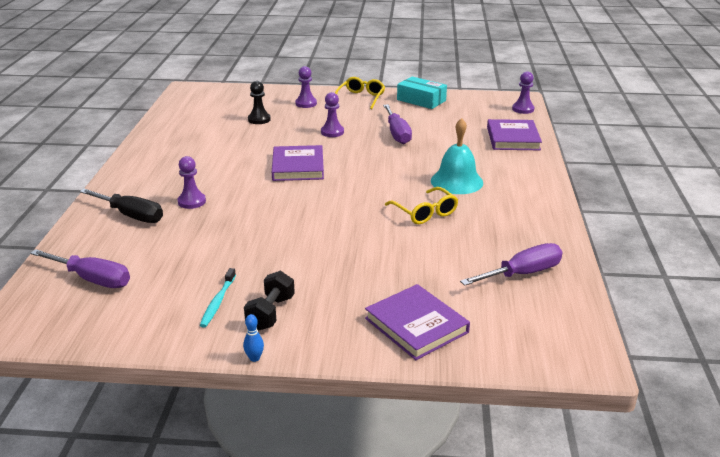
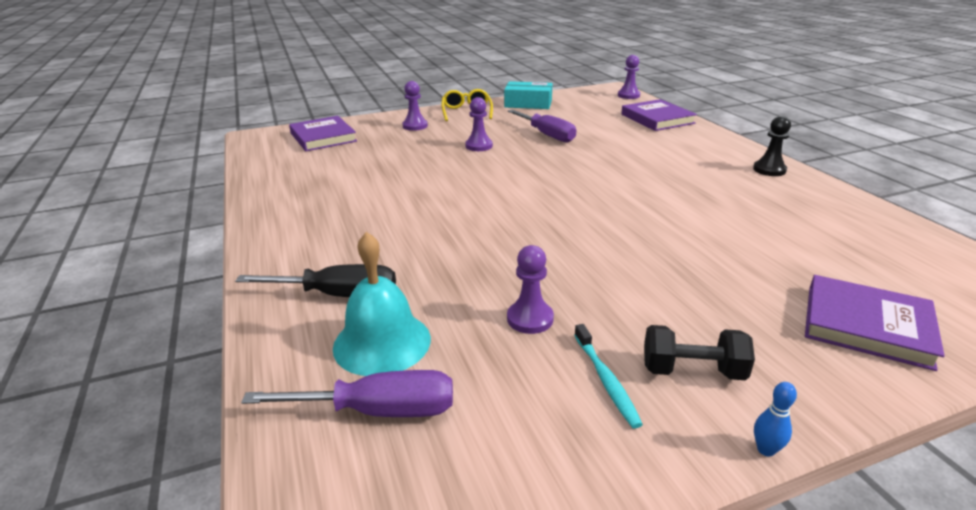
camera: 25 degrees left, 0 degrees up
purple pawn [178,156,206,209] -> purple pawn moved to [507,245,554,334]
black dumbbell [244,271,295,330] -> black dumbbell turned 75 degrees counterclockwise [644,325,755,380]
black pawn [248,81,271,124] -> black pawn moved to [753,116,791,176]
purple book [272,145,324,181] -> purple book moved to [289,116,357,151]
yellow glasses [385,187,458,224] -> none
turquoise bell [431,118,483,194] -> turquoise bell moved to [333,232,431,376]
purple screwdriver [460,243,562,286] -> none

